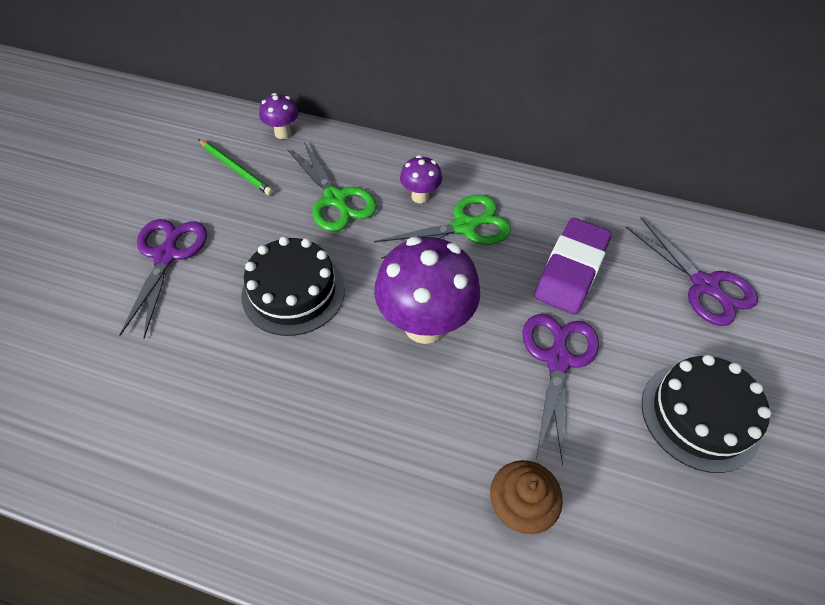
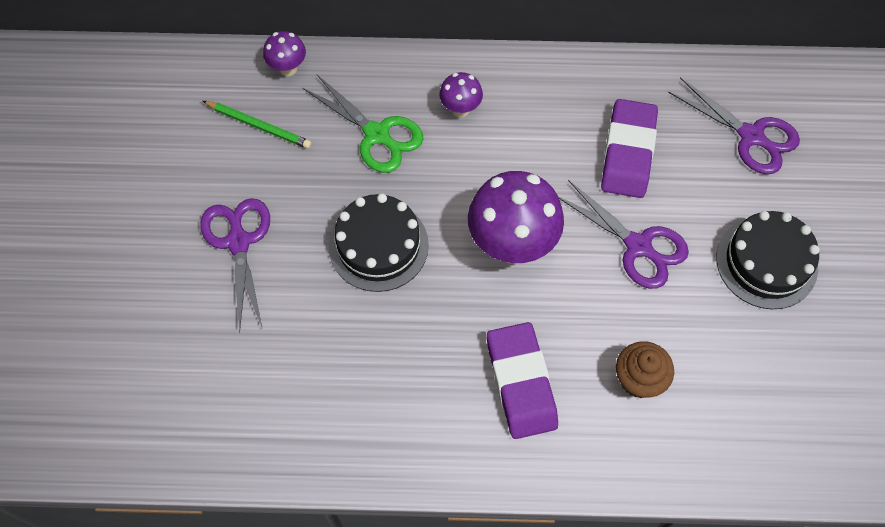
camera: 15 degrees left, 10 degrees up
green scissors [374,195,511,259] -> none
purple scissors [522,314,599,466] -> purple scissors turned 135 degrees clockwise [559,180,689,289]
none -> purple eraser [487,322,558,439]

